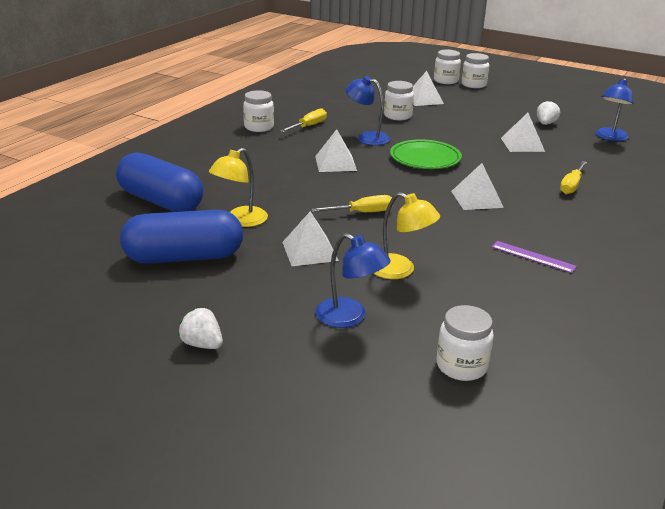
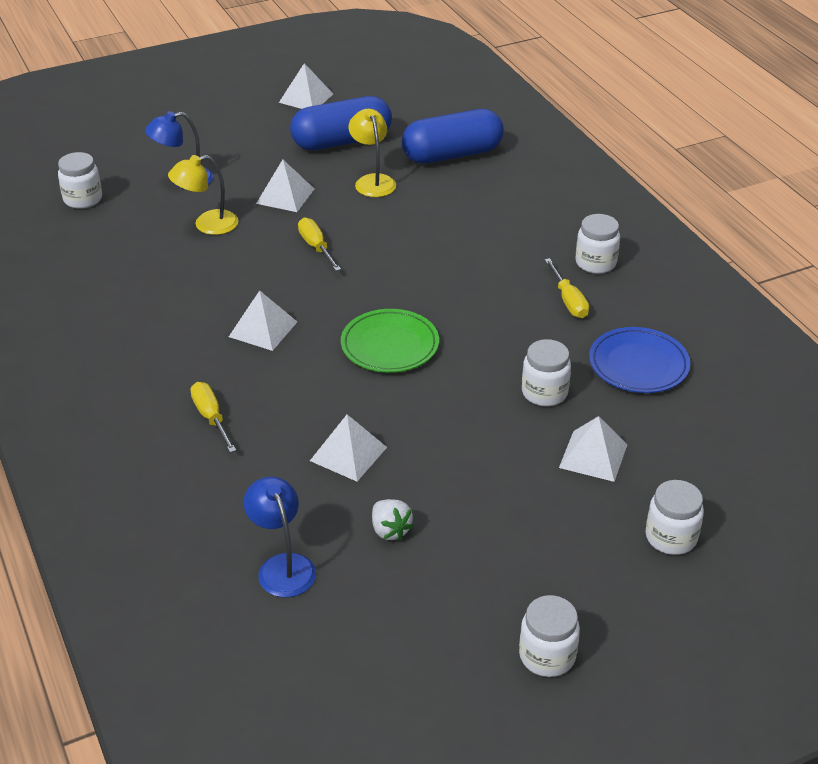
camera: 125 degrees right, 10 degrees up
blue capsule [120,210,243,264] -> blue capsule turned 45 degrees clockwise [290,96,392,150]
white strawberry [178,308,223,349] -> none
yellow screwdriver [312,195,393,212] -> yellow screwdriver turned 135 degrees clockwise [298,218,341,271]
white pyramid [315,129,357,172] -> white pyramid moved to [279,63,333,109]
blue lamp [345,76,390,145] -> none
white jar [462,53,489,88] -> white jar moved to [519,595,580,677]
purple ruler [492,241,577,273] -> none
none -> blue plate [589,327,691,393]

